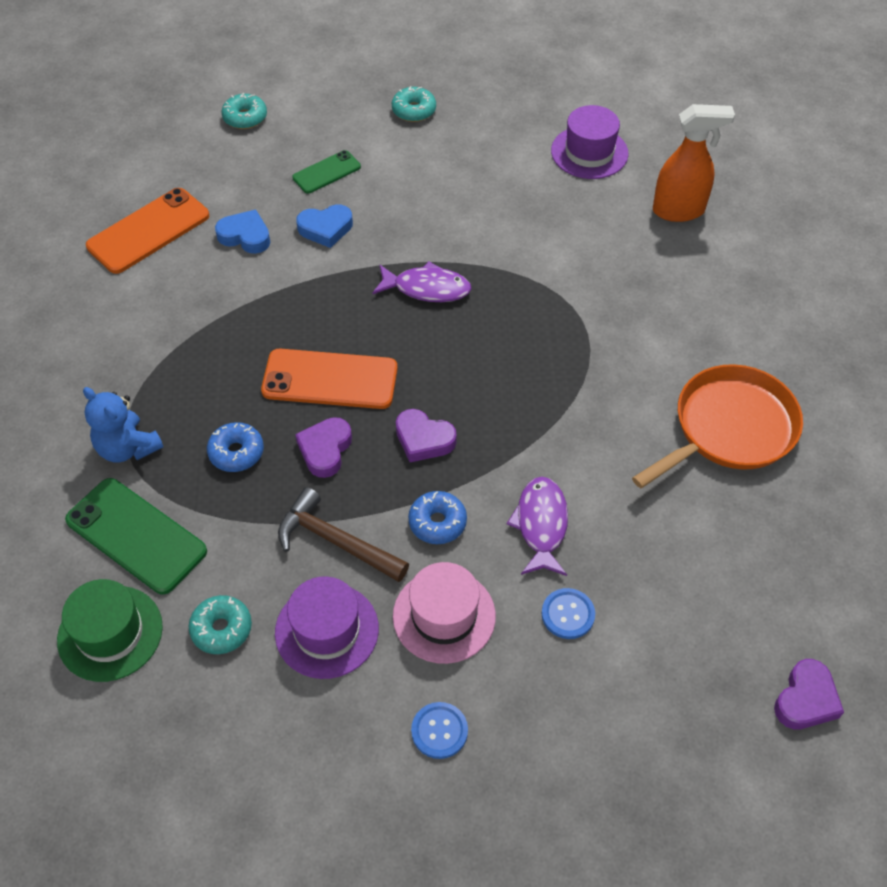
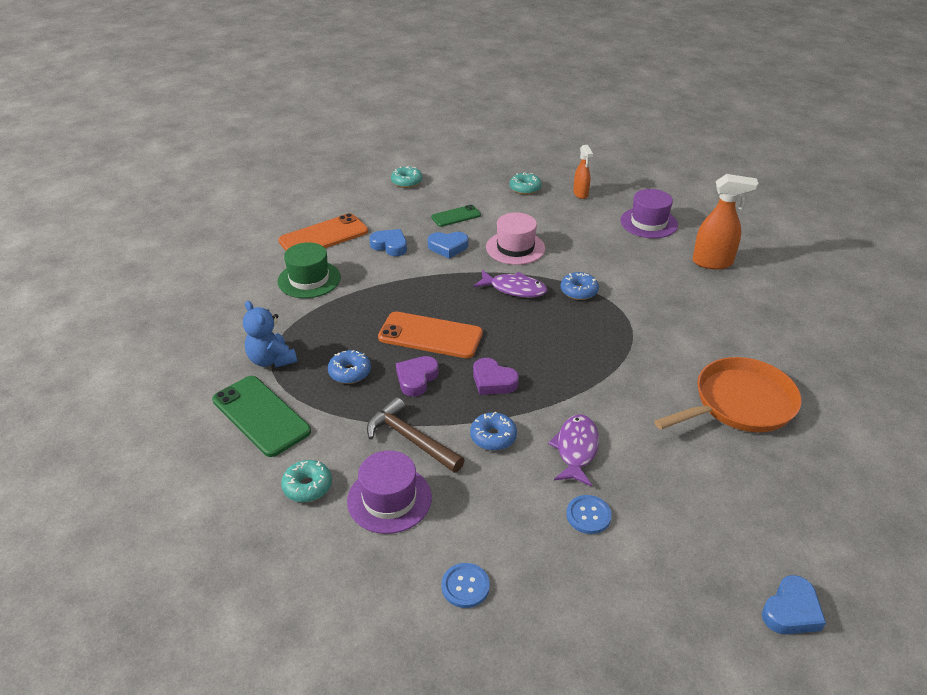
camera: 10 degrees right, 15 degrees down
green hat [57,579,163,682] -> green hat moved to [278,242,341,298]
pink hat [393,562,496,664] -> pink hat moved to [486,213,545,265]
purple heart [774,659,844,729] -> blue heart [762,575,826,634]
none -> blue donut [560,272,599,300]
none -> orange spray bottle [573,145,593,199]

